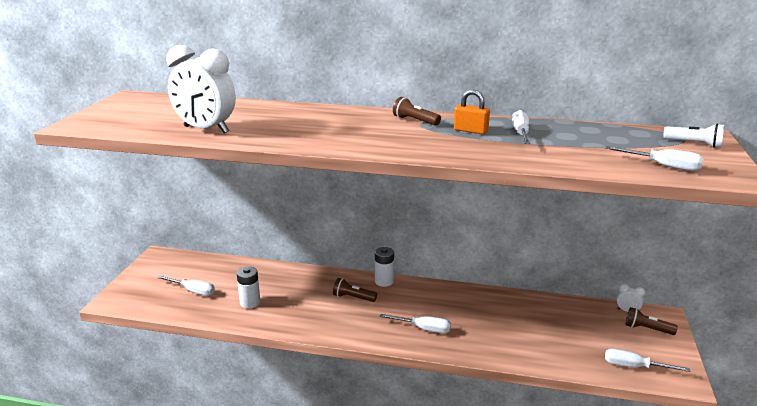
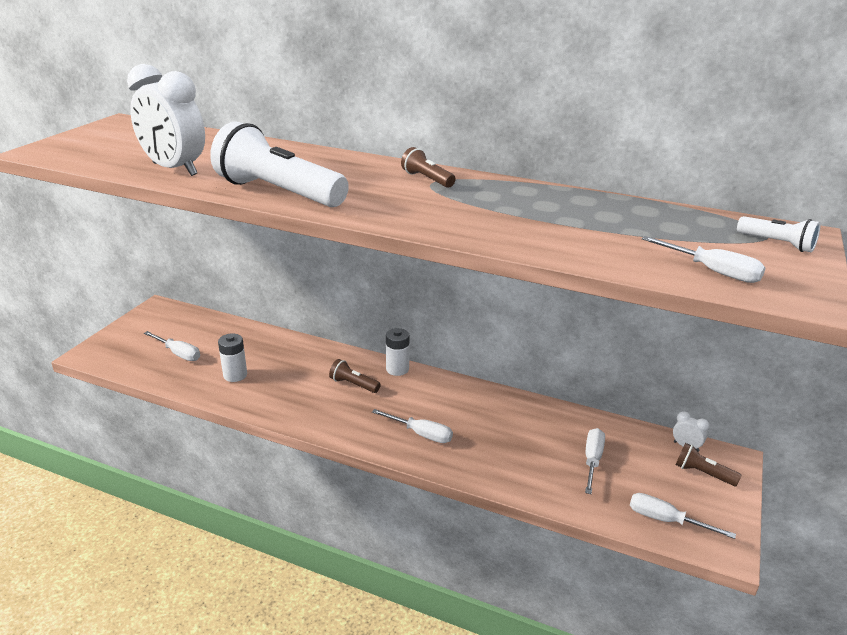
camera: 10 degrees right, 5 degrees up
orange padlock [454,90,490,134] -> none
white screwdriver [512,110,530,144] -> white screwdriver moved to [585,428,605,494]
none -> white flashlight [210,121,349,207]

